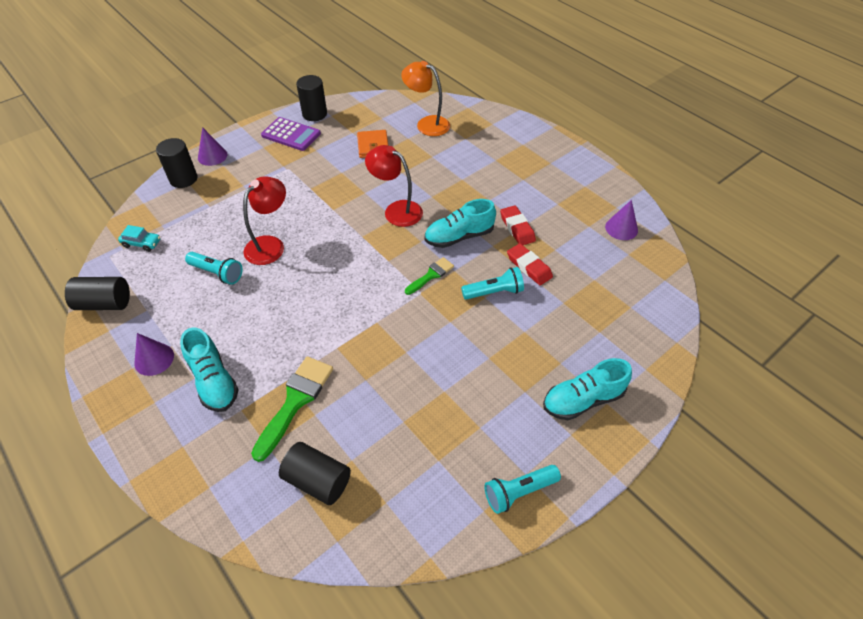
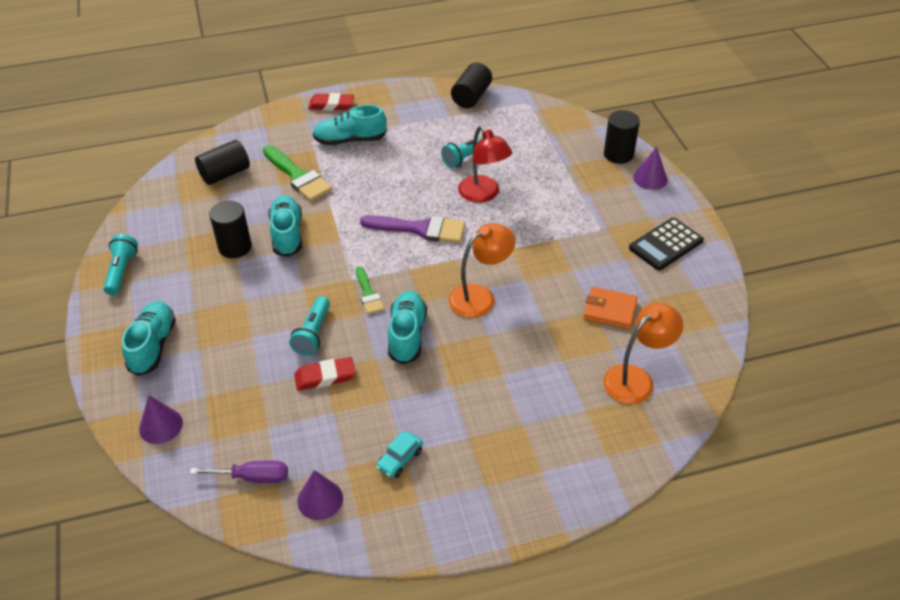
camera: 115 degrees right, 5 degrees down
turquoise car [118,225,160,252] -> turquoise car moved to [376,431,423,478]
purple cone [134,333,174,376] -> purple cone moved to [139,395,183,444]
purple calculator [261,117,321,151] -> black calculator [629,218,704,271]
black cylinder [296,75,327,121] -> black cylinder moved to [209,201,252,258]
red lamp [365,145,423,227] -> orange lamp [449,223,515,318]
red eraser [500,205,536,245] -> red eraser moved to [308,93,354,111]
none -> purple screwdriver [190,460,288,483]
none -> turquoise shoe [268,195,302,257]
none -> purple brush [360,215,465,243]

